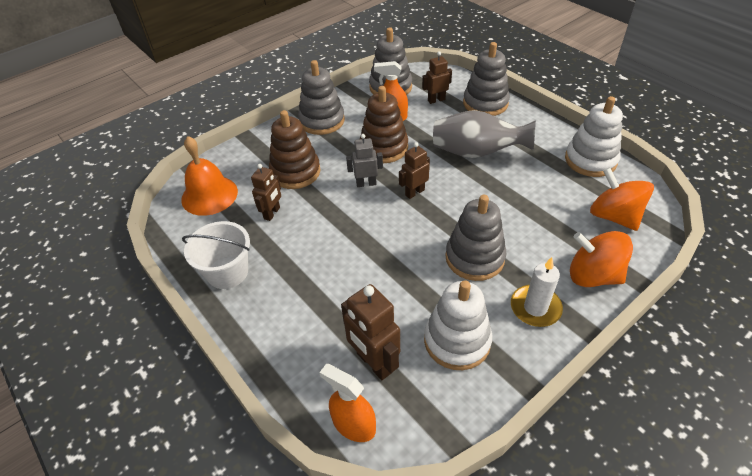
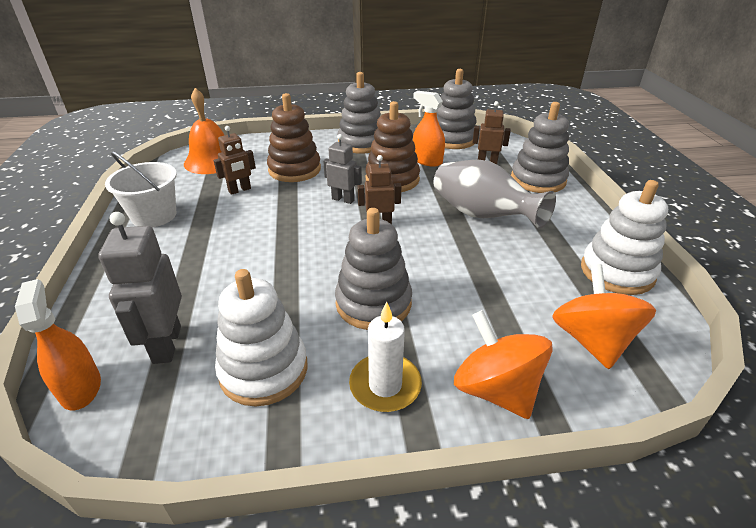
camera: 30 degrees right, 10 degrees down
brown robot [341,284,400,380] -> grey robot [98,212,182,364]

